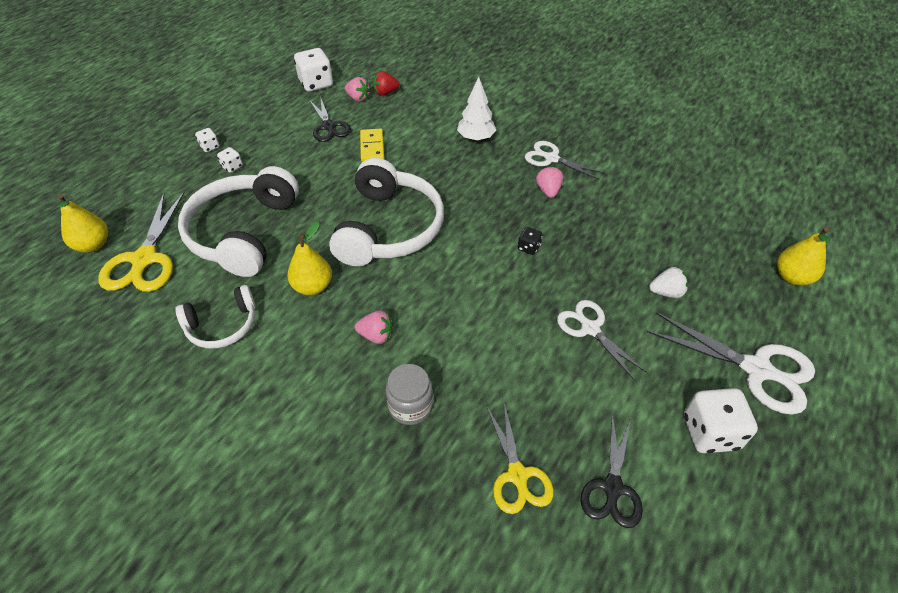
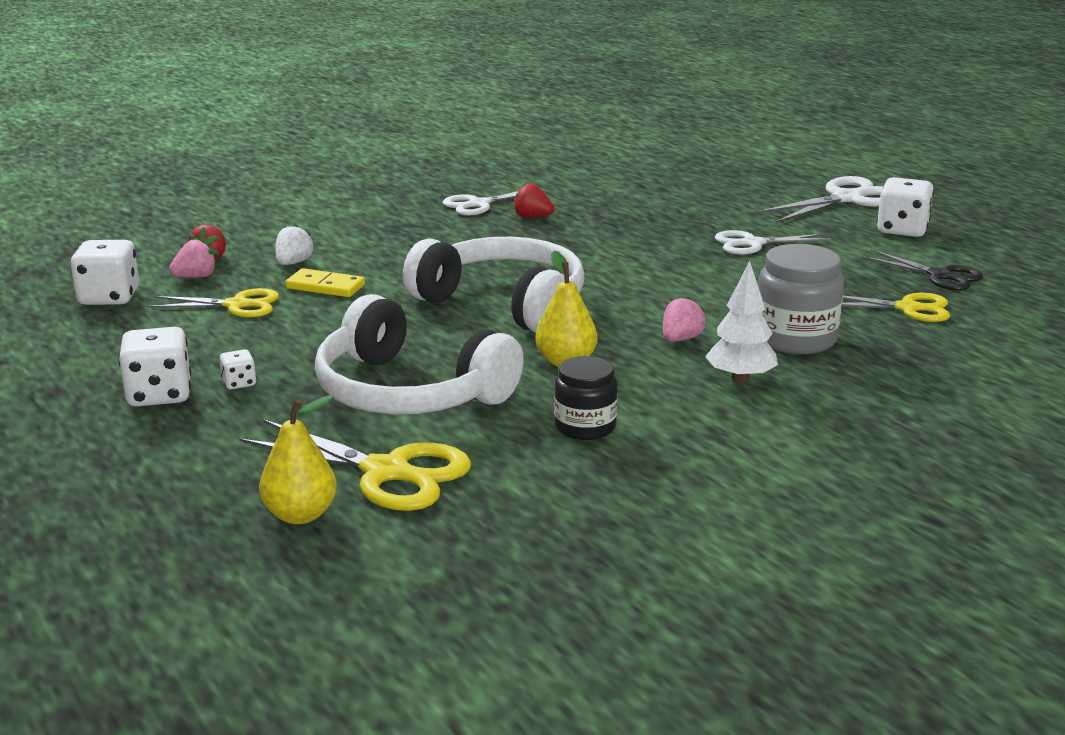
camera: 65 degrees left, 25 degrees down
white headphones [175,285,256,348] -> black jar [554,356,617,440]
white dice [195,128,219,152] -> white dice [118,327,191,407], size x2.00
black scissors [309,96,351,142] -> yellow scissors [148,288,279,317]
grey jar [385,364,433,425] -> grey jar [758,244,844,354], size x1.51
white tree [457,77,496,141] -> white tree moved to [705,261,778,383]
black dice [518,227,543,255] -> none
pink strawberry [536,166,563,198] -> red strawberry [513,183,554,218]
white strawberry [649,267,688,298] -> white strawberry moved to [275,225,314,265]
yellow pear [777,227,831,286] -> none

